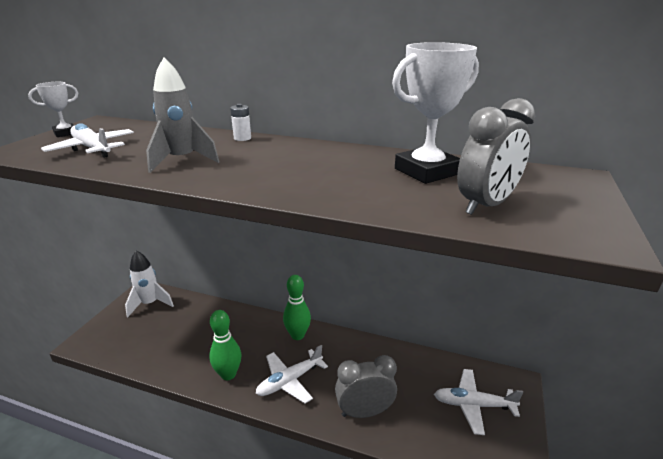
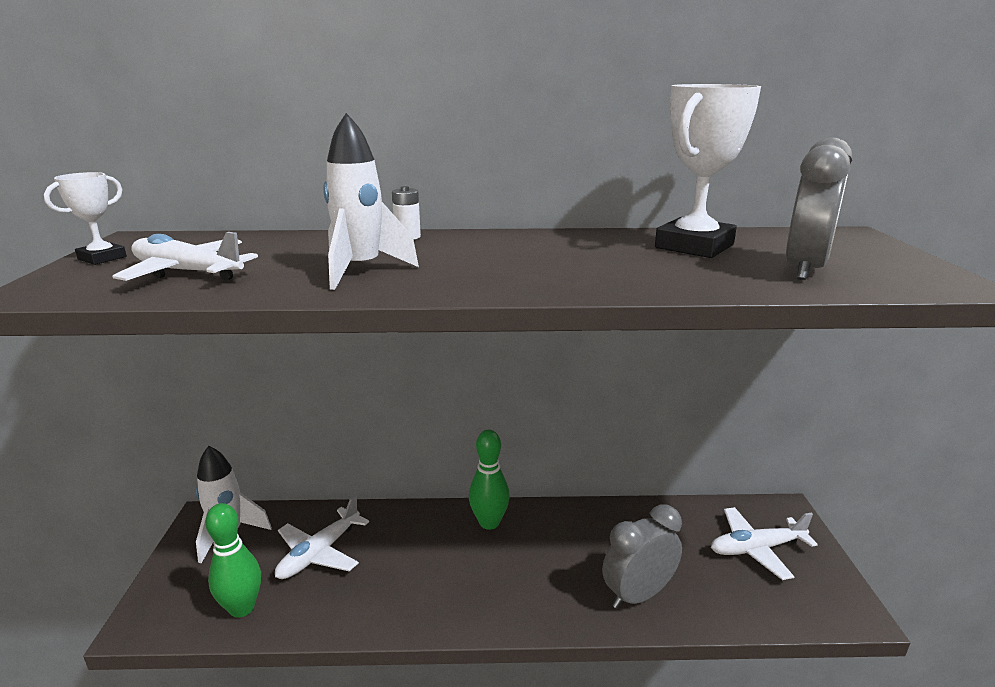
camera: 20 degrees left, 5 degrees down
grey rocket [146,57,219,173] -> white rocket [323,113,419,290]
green bowling pin [209,310,241,380] -> green bowling pin moved to [205,503,261,618]
white plane [255,345,328,403] -> white plane moved to [275,495,369,579]

